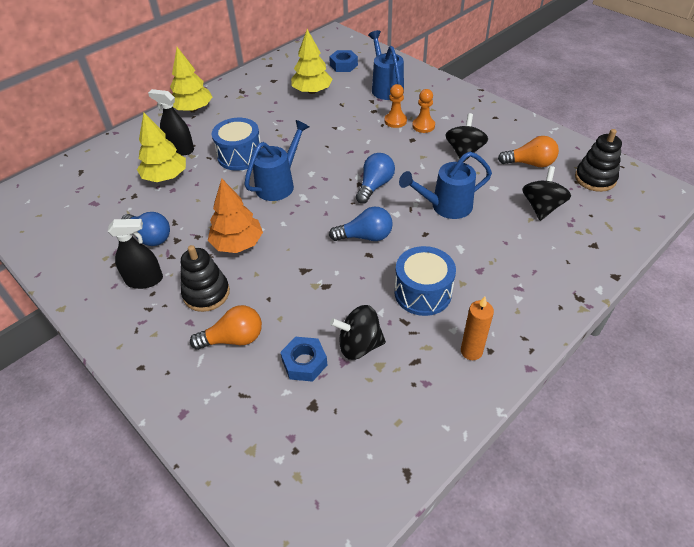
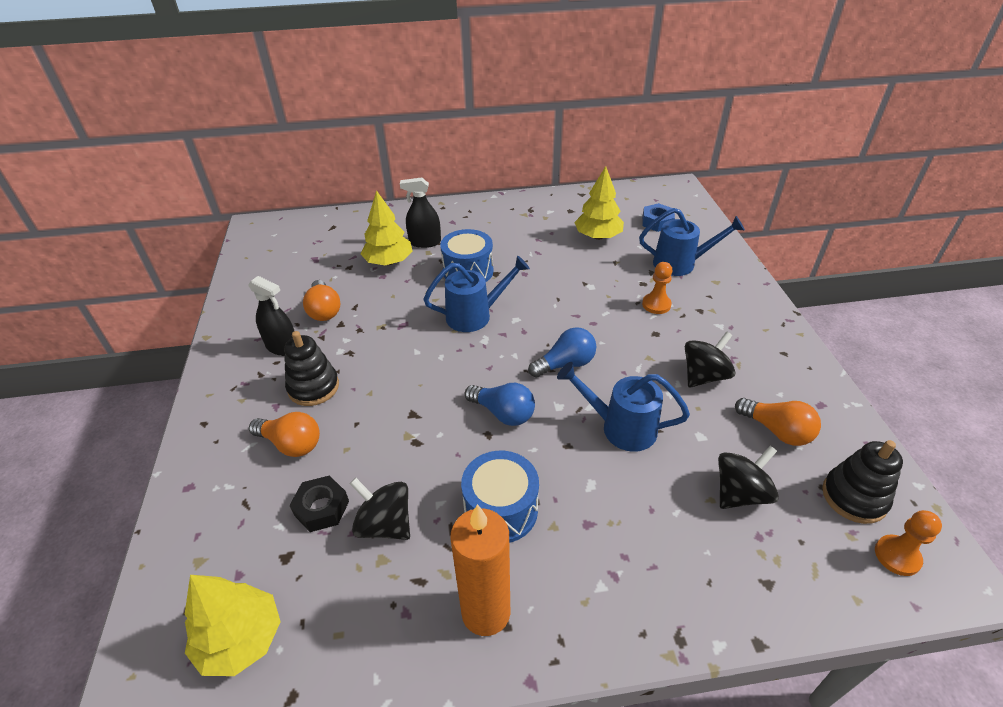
camera: 35 degrees right, 5 degrees down
blue light bulb [122,212,170,246] -> orange light bulb [303,280,340,321]
black spray bottle [148,89,194,155] -> black spray bottle turned 60 degrees counterclockwise [400,177,441,248]
yellow tree [170,47,212,112] -> yellow tree moved to [184,575,281,676]
orange tree [208,178,263,253] -> none
blue nut [280,337,328,382] -> black nut [289,476,349,532]
blue watering can [368,30,404,100] -> blue watering can turned 75 degrees clockwise [639,208,745,276]
orange pawn [412,89,435,133] -> orange pawn moved to [875,510,942,576]
orange candle [461,296,494,360] -> orange candle [450,504,510,636], size x1.64

